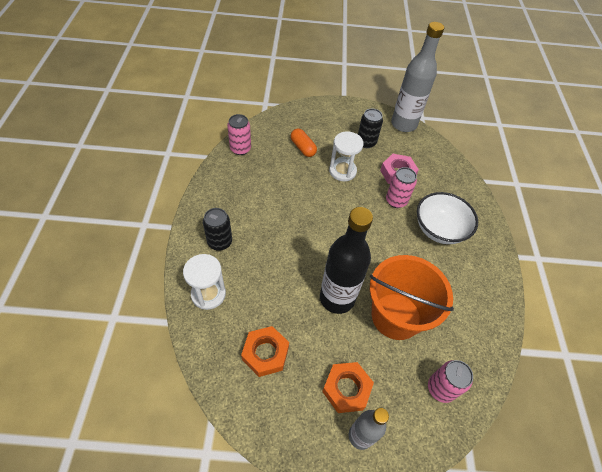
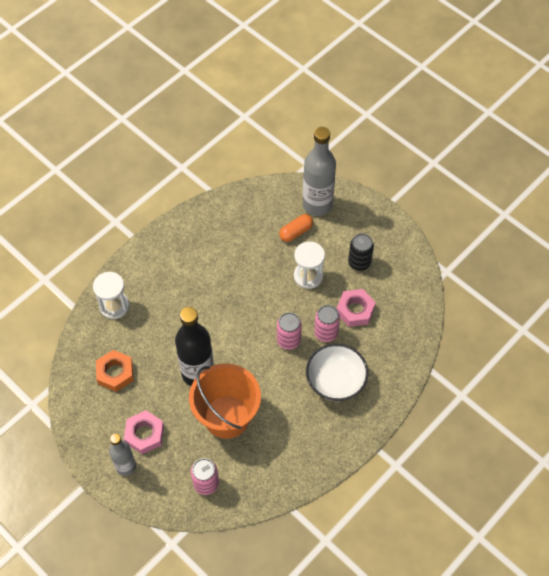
camera: 45 degrees right, 5 degrees up
black can [203,208,232,251] -> none
pink can [227,114,251,155] -> pink can moved to [277,312,302,350]
orange capsule [291,128,317,157] -> orange capsule turned 45 degrees clockwise [279,214,313,242]
orange nut [322,362,374,413] -> pink nut [124,411,164,454]
grey bottle [391,22,444,132] -> grey bottle moved to [303,127,336,216]

